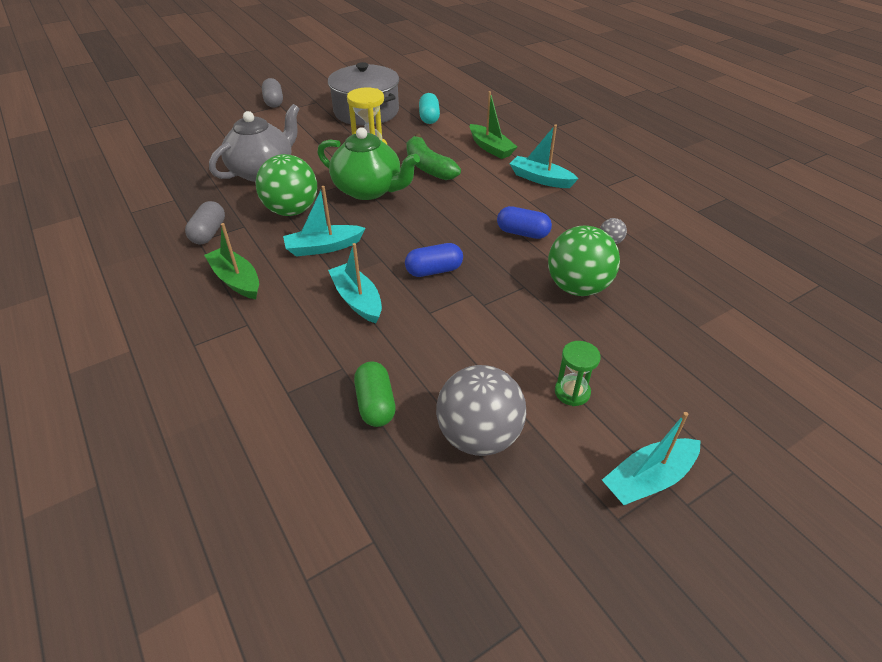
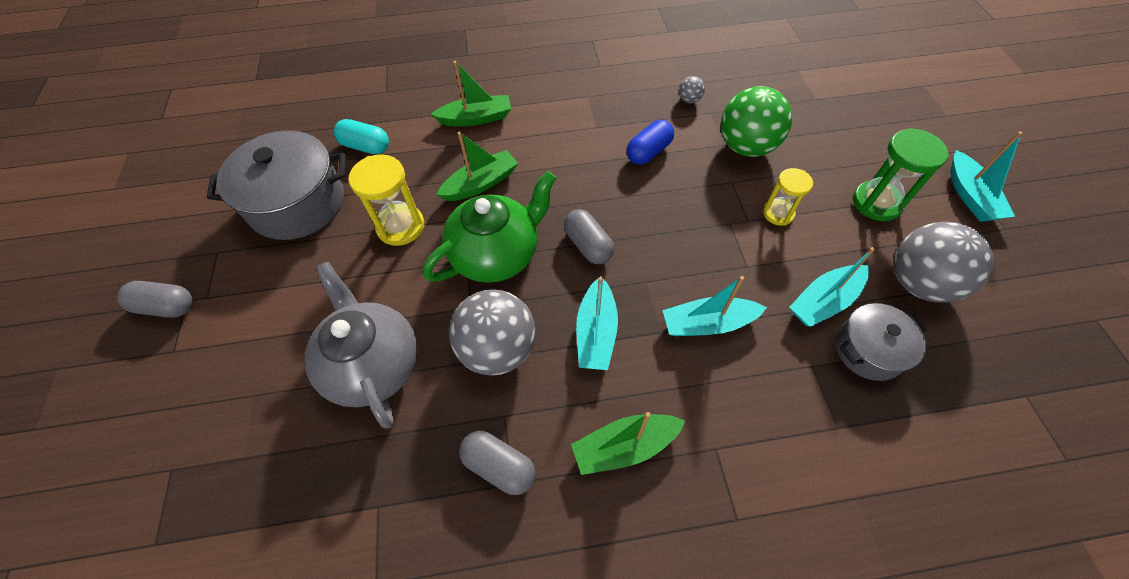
camera: 65 degrees left, 15 degrees up
green ball [255,154,317,216] -> grey ball [449,289,536,376]
green capsule [354,361,396,427] -> grey pot [836,303,927,381]
blue capsule [405,243,463,277] -> none
green banana [406,133,461,180] -> green boat [436,132,518,201]
turquoise boat [509,124,578,188] -> turquoise boat moved to [790,247,875,327]
green hourglass [555,341,601,406] -> green hourglass [853,128,949,221], size x1.55
none -> grey capsule [564,209,614,264]
none -> yellow hourglass [763,168,813,226]

